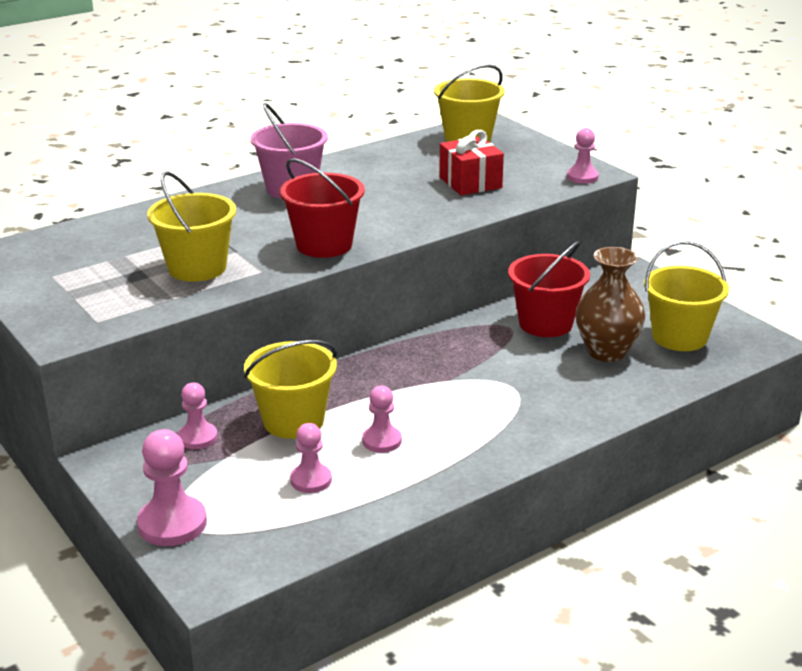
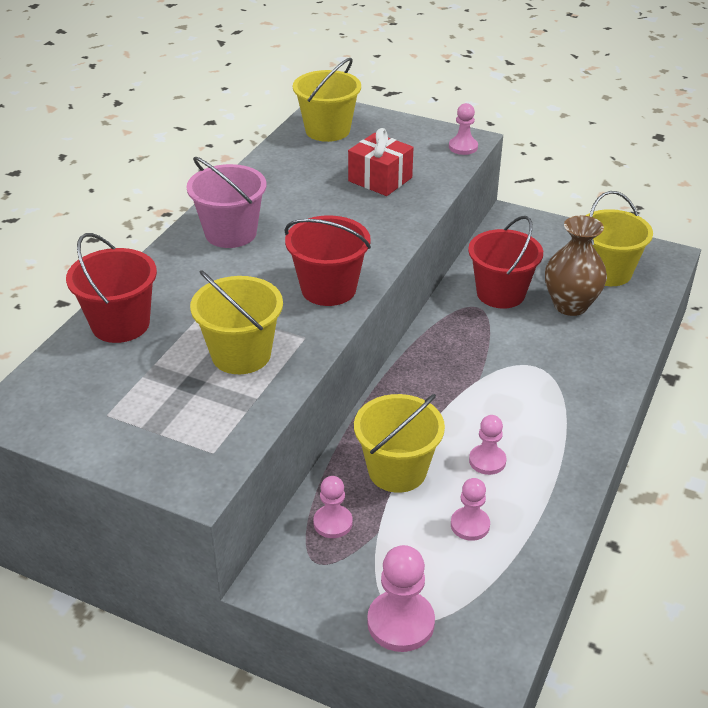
camera: 30 degrees left, 10 degrees up
none -> red bucket [66,233,157,343]

